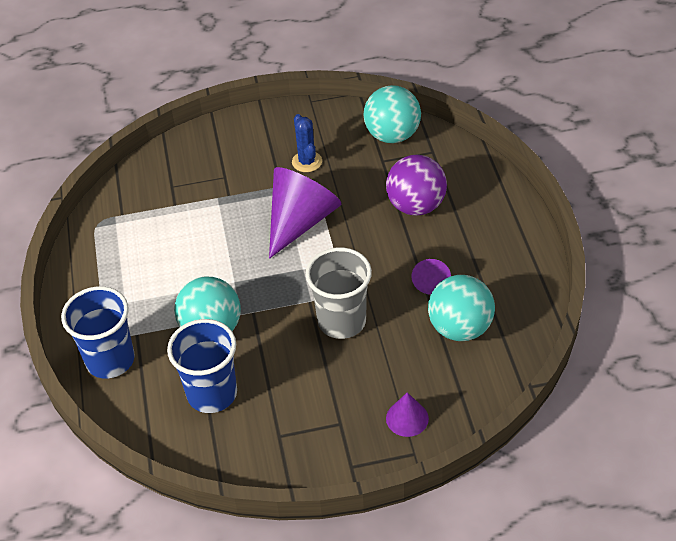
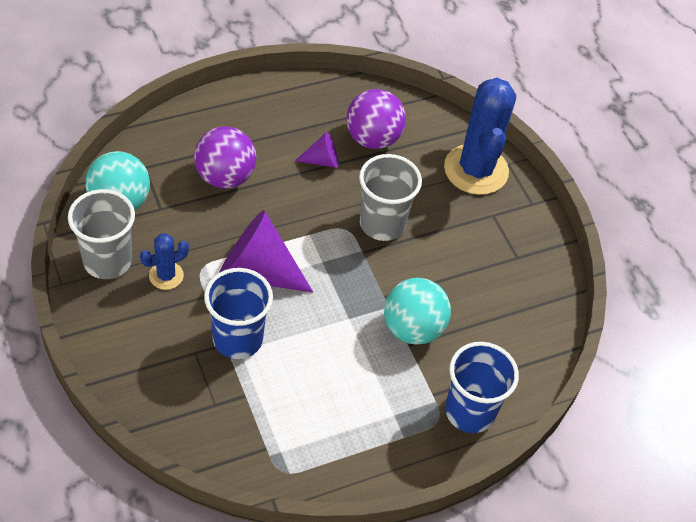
camera: 110 degrees left, 5 degrees up
blue cup [167,319,237,413] -> blue cup moved to [204,268,273,359]
purple cone [386,392,429,437] -> blue cactus [444,78,516,195]
turquoise ball [428,275,495,341] -> purple ball [346,89,406,149]
none -> grey cup [68,189,135,279]

